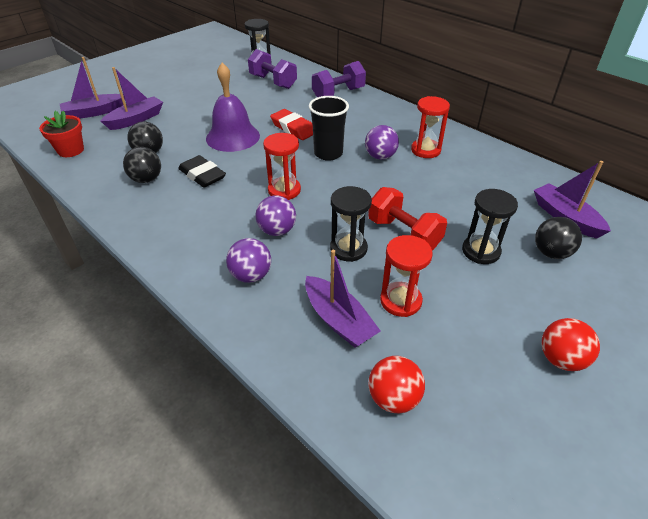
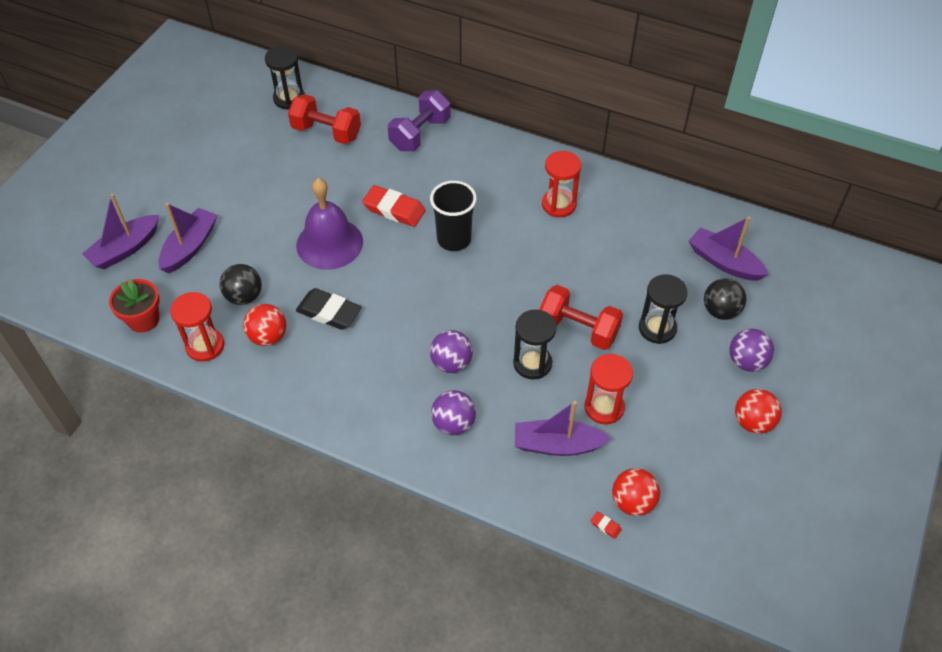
camera: 20 degrees left, 10 degrees up
black ball [123,147,161,183] -> red ball [243,304,286,346]
purple dumbbell [248,49,297,89] -> red dumbbell [288,94,361,144]
red hourglass [263,133,301,200] -> red hourglass moved to [170,292,224,362]
purple boat [305,250,381,348] -> purple boat turned 150 degrees clockwise [515,401,611,456]
purple ball [365,125,399,160] -> purple ball moved to [729,329,774,372]
none -> red eraser [591,511,622,539]

